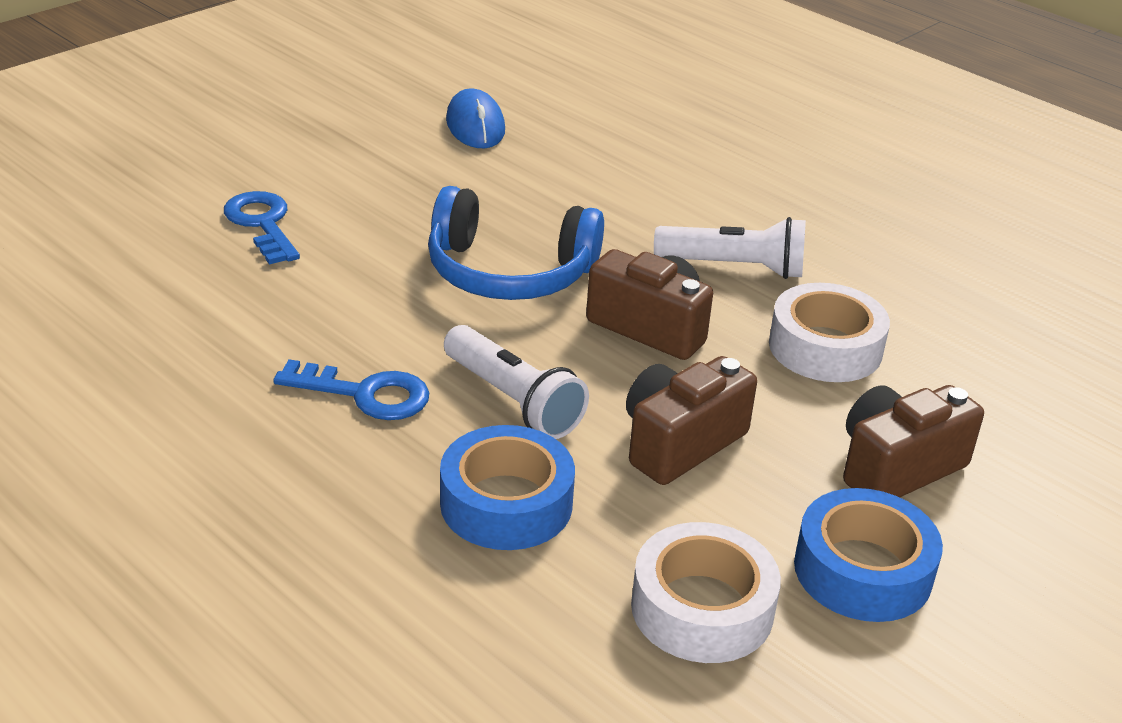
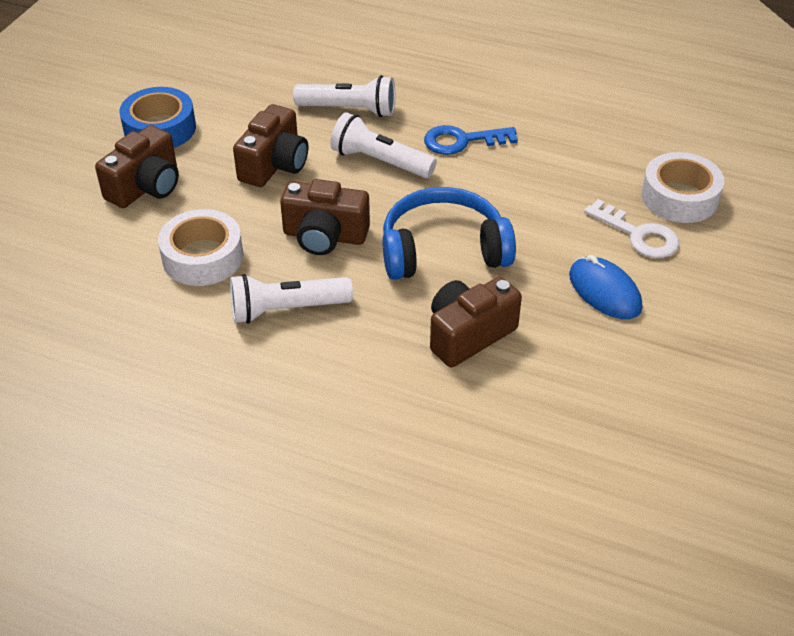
camera: 160 degrees right, 10 degrees up
blue key [224,191,300,265] -> white key [584,199,679,258]
blue tape [440,425,575,550] -> white flashlight [293,75,395,117]
blue mouse [446,88,505,148] -> blue mouse moved to [569,255,642,319]
white tape [631,522,781,663] -> white tape moved to [641,152,724,223]
none -> brown camera [430,277,522,368]

